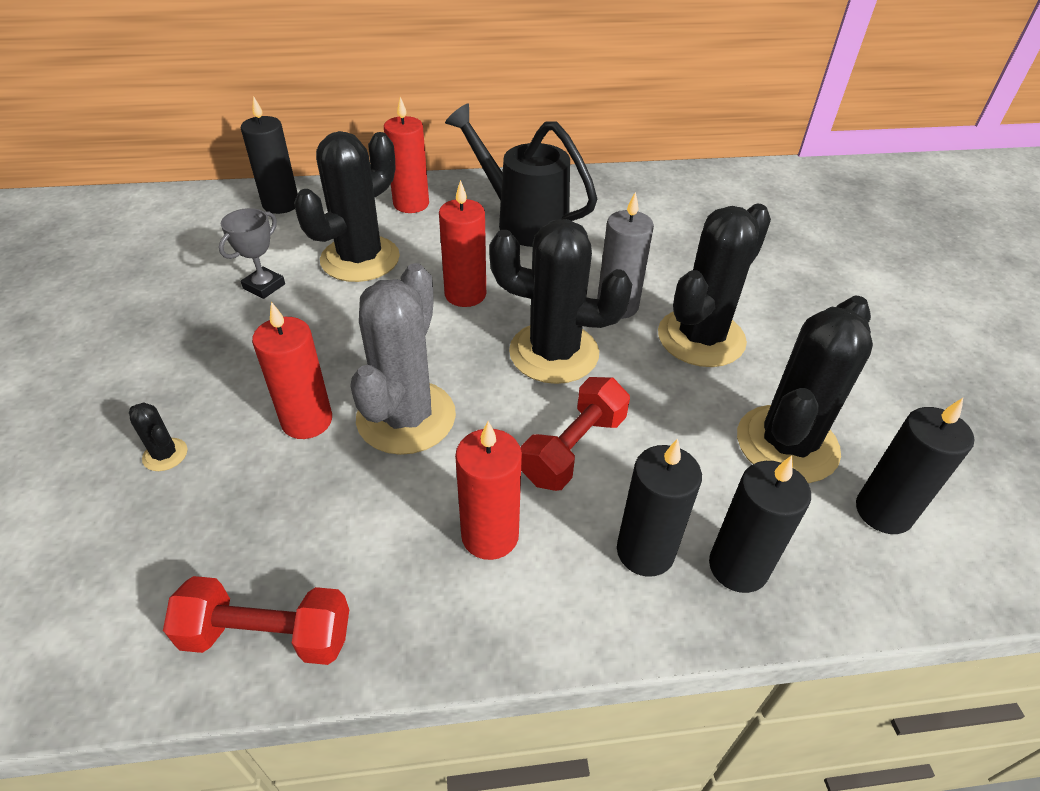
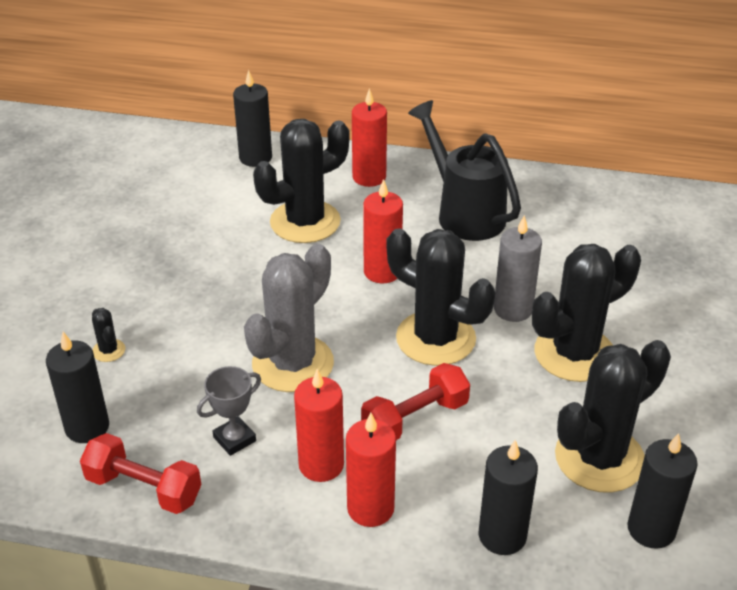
camera: 20 degrees right, 5 degrees down
grey trophy [219,208,285,299] -> grey trophy moved to [197,366,261,456]
red candle [252,302,332,439] -> red candle moved to [346,413,396,527]
black candle [617,438,702,577] -> black candle moved to [46,332,109,443]

